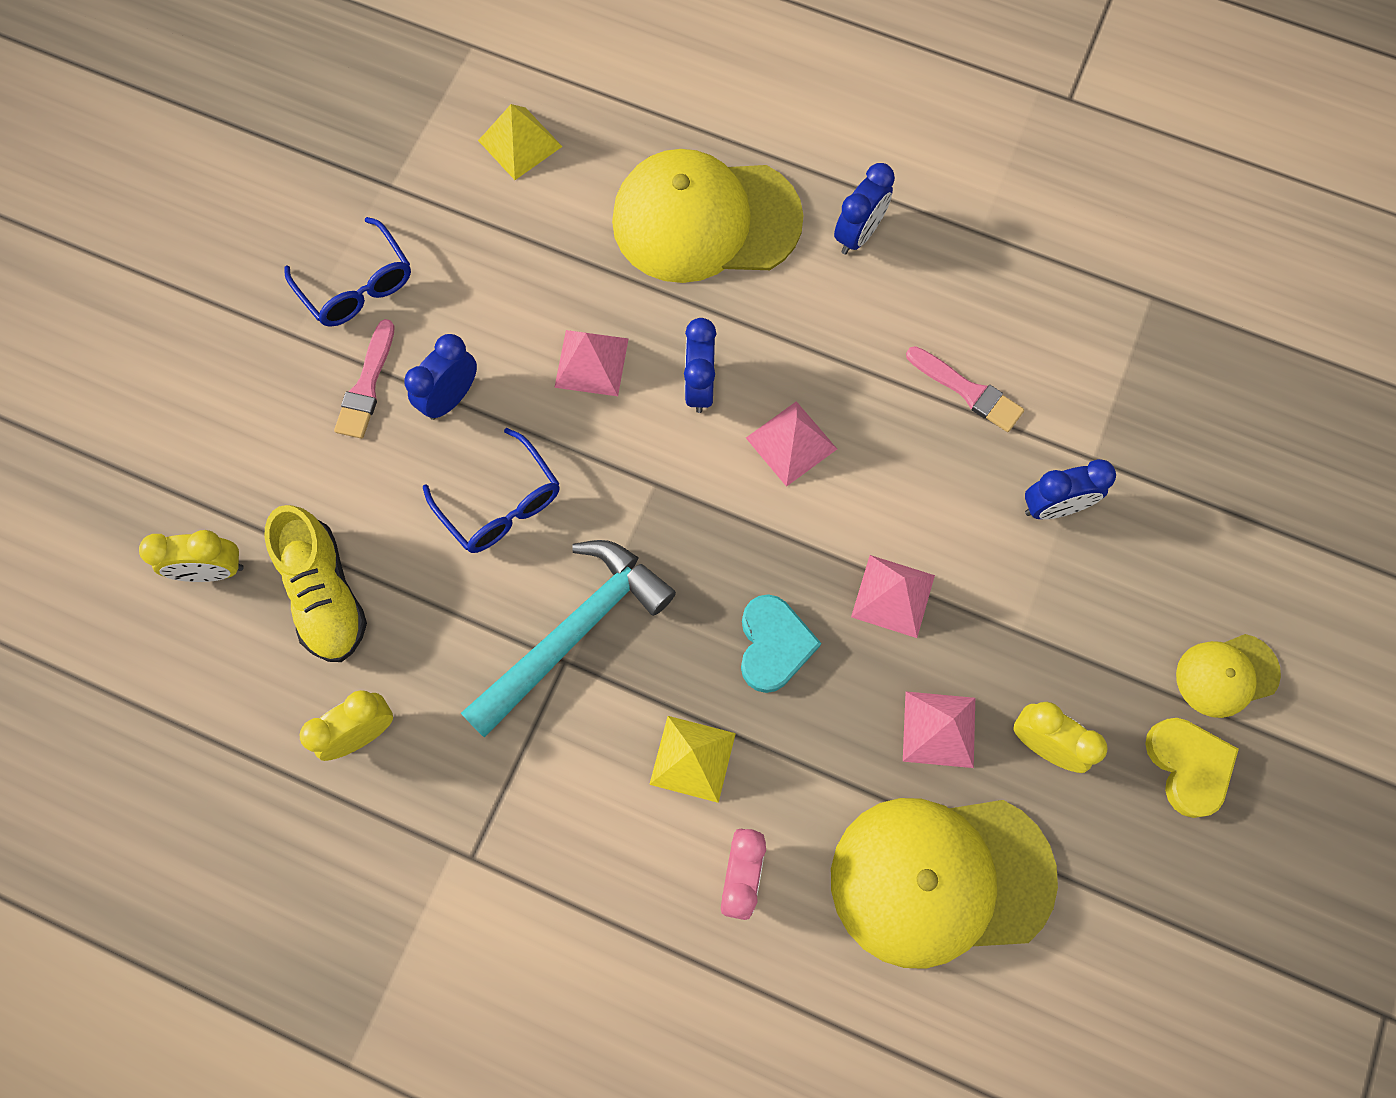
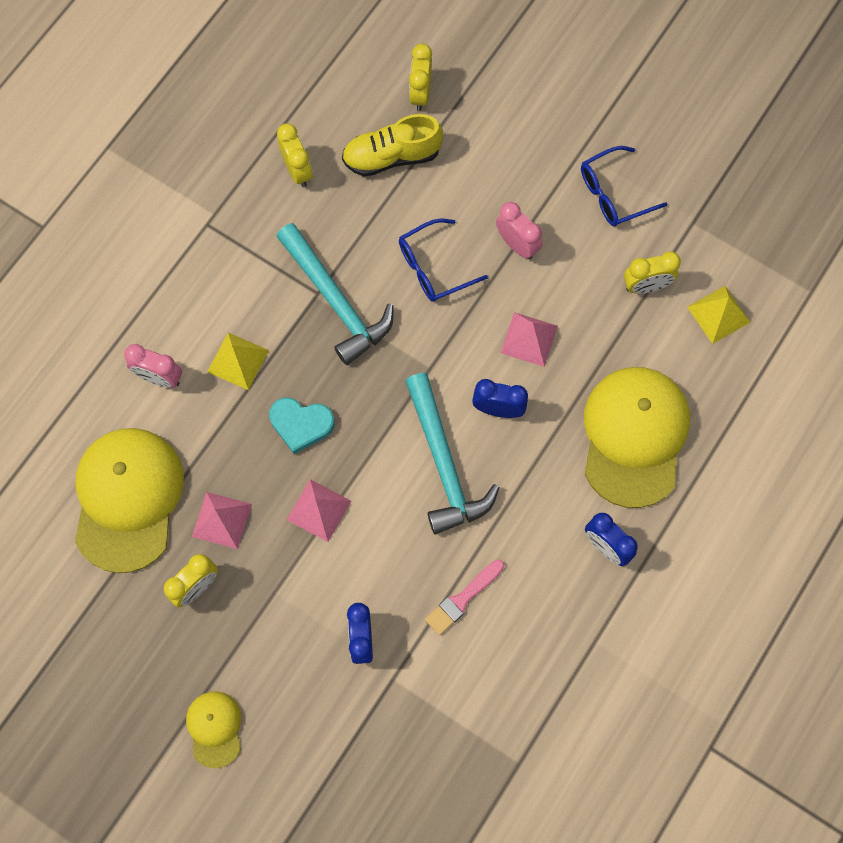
camera: 100 degrees right, 0 degrees up
pink brush [334,319,395,439] -> none
blue clock [404,334,477,420] -> pink clock [496,202,543,259]
pink pyramid [746,401,837,487] -> turquoise hammer [405,373,500,534]
yellow heart [1145,718,1239,818] -> none
none -> yellow clock [624,251,681,294]

